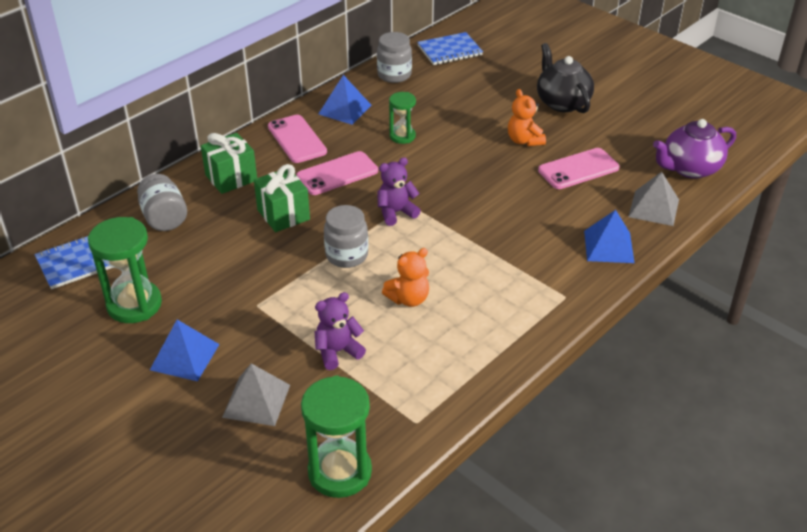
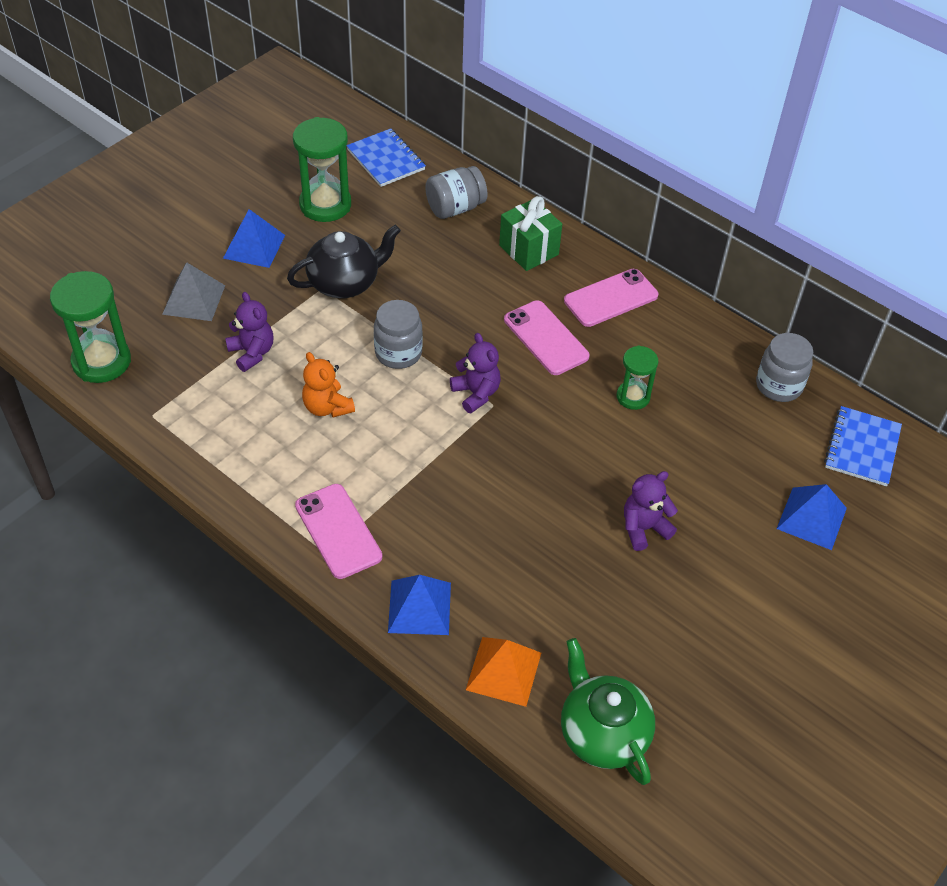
camera: 85 degrees right, 10 degrees up
green gift [254,164,310,232] -> none
blue pyramid [318,75,371,125] -> blue pyramid moved to [777,484,847,550]
blue notebook [417,32,483,65] -> blue notebook turned 45 degrees clockwise [824,406,902,486]
orange teddy bear [508,89,546,146] -> purple teddy bear [624,471,678,551]
black teapot [537,43,594,113] -> black teapot moved to [287,225,401,298]
pink phone [538,148,619,189] -> pink phone moved to [295,484,382,579]
grey pyramid [628,172,679,226] -> orange pyramid [466,637,541,707]
purple teapot [653,119,736,179] -> green teapot [561,638,655,785]

